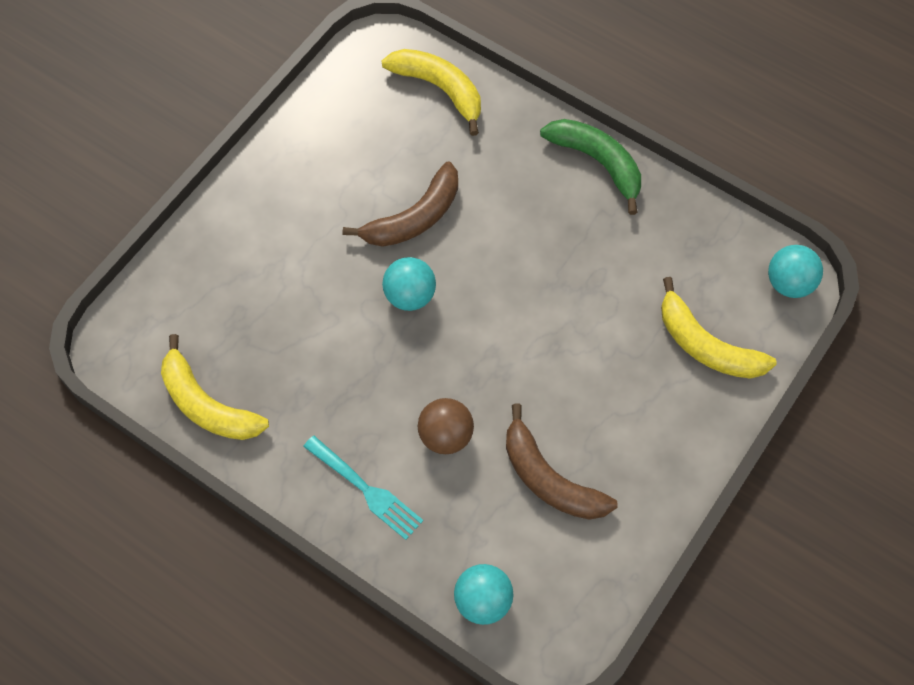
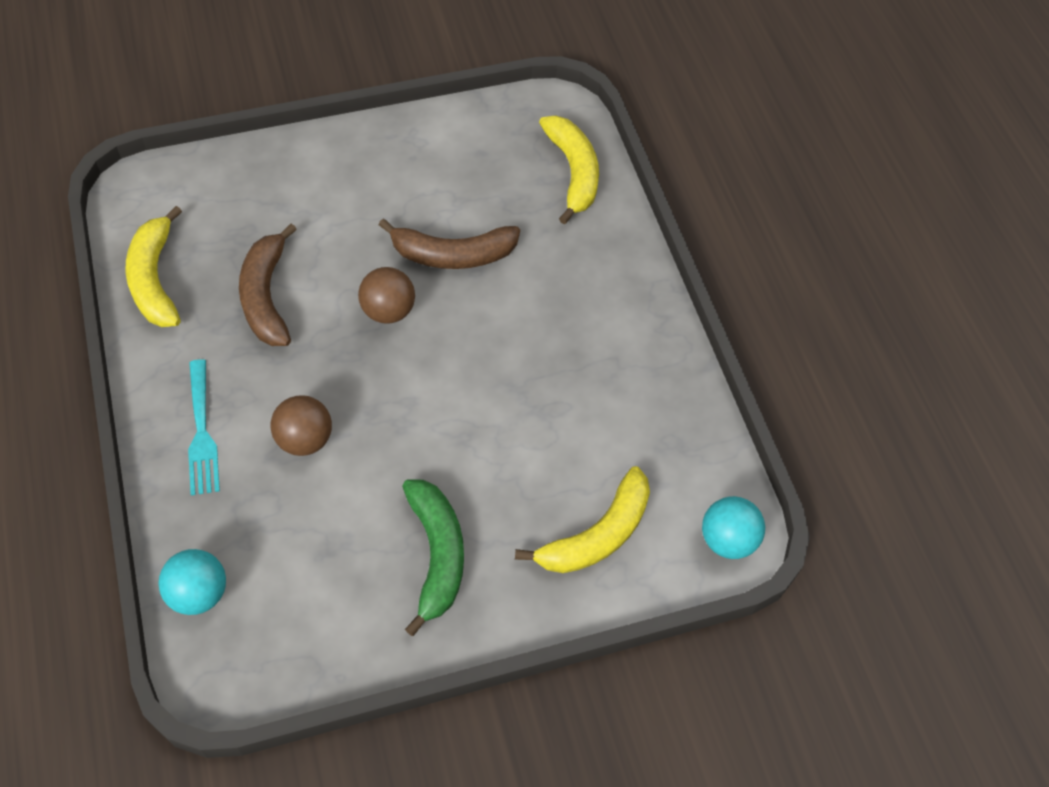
camera: 35 degrees right, 5 degrees down
turquoise ball [382,257,436,311] -> brown ball [358,267,415,324]
brown banana [506,404,618,520] -> brown banana moved to [239,224,297,346]
green banana [540,119,641,215] -> green banana moved to [402,480,464,636]
yellow banana [661,277,777,379] -> yellow banana turned 120 degrees counterclockwise [515,466,650,573]

